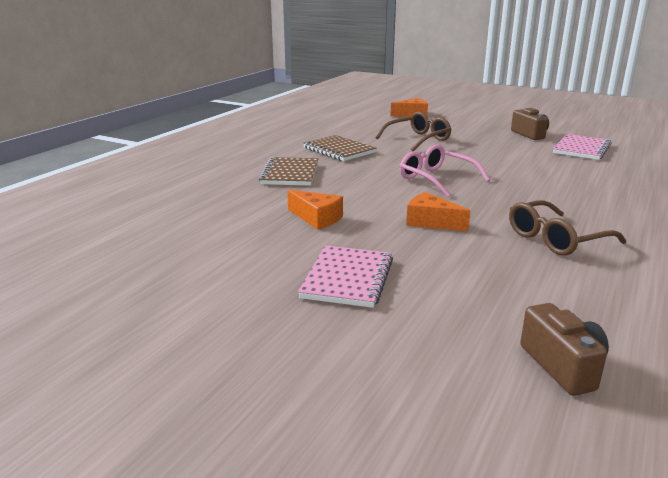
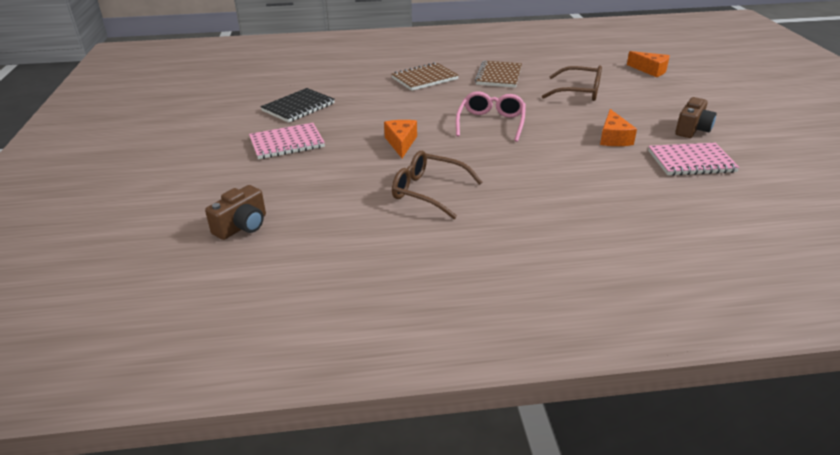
camera: 55 degrees right, 10 degrees up
orange cheese [287,190,343,230] -> orange cheese moved to [600,109,637,146]
none -> black notebook [260,88,335,123]

